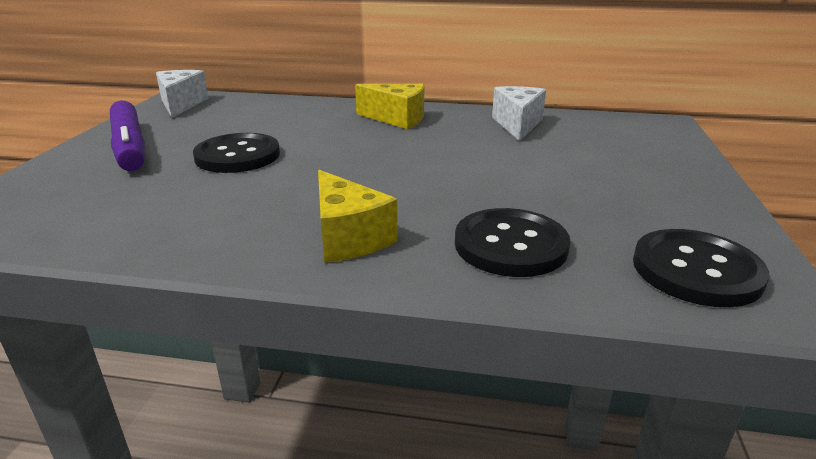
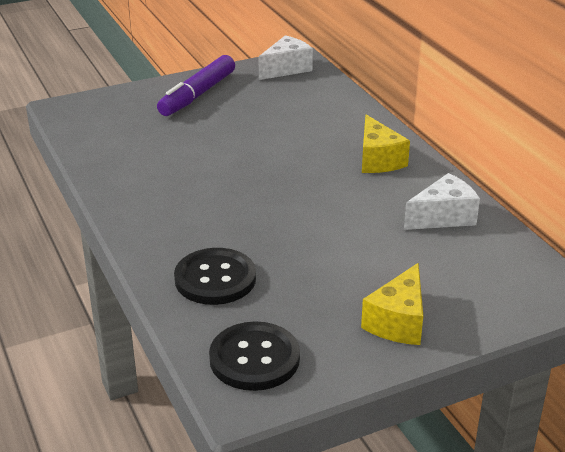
camera: 55 degrees right, 5 degrees up
black button [193,133,280,173] -> none
yellow cheese [318,170,398,263] -> yellow cheese moved to [361,263,423,345]

